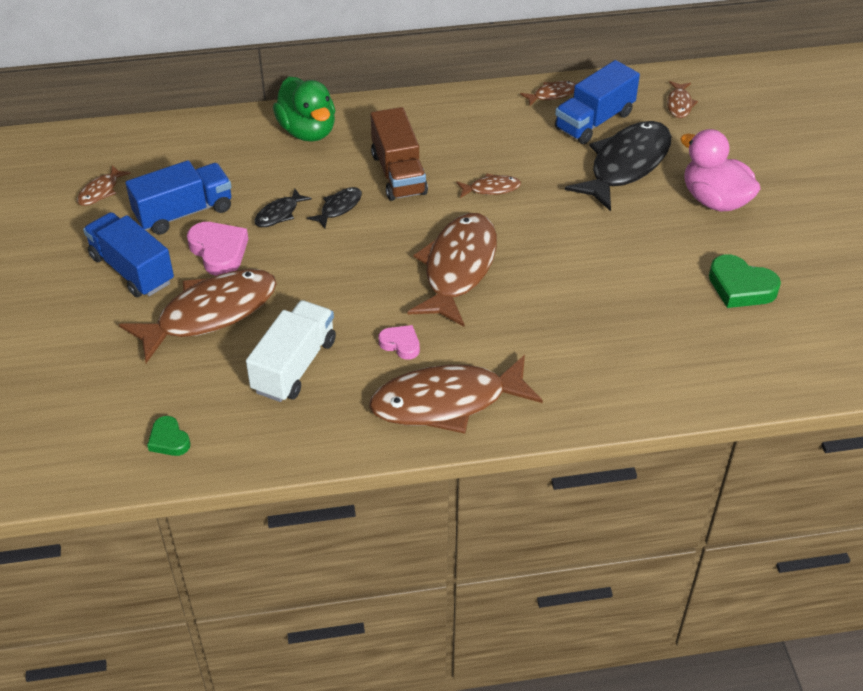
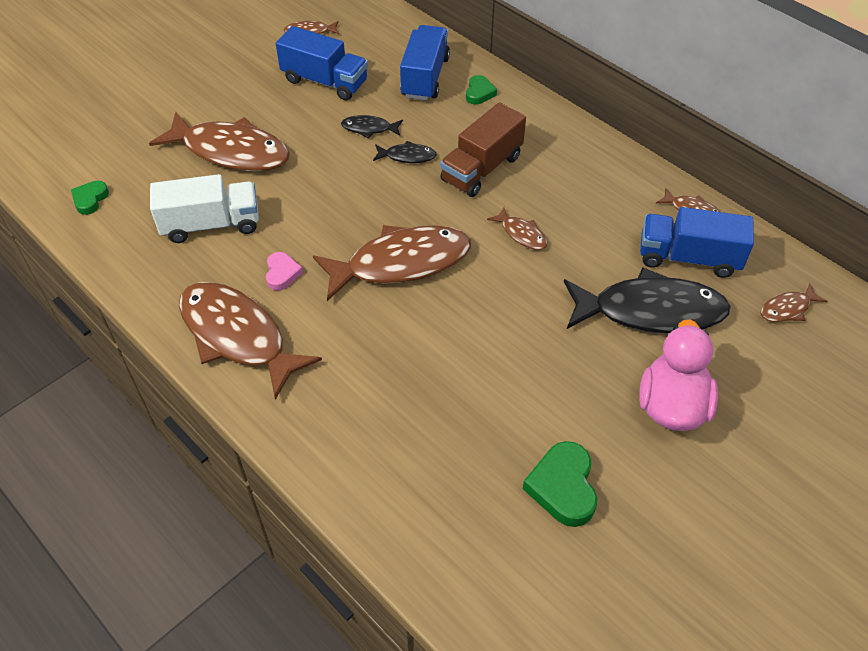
camera: 55 degrees right, 5 degrees up
blue truck [83,212,174,297] -> blue truck moved to [400,25,450,101]
pink heart [187,222,248,276] -> none
green duck [273,77,335,142] -> green heart [466,75,497,104]

